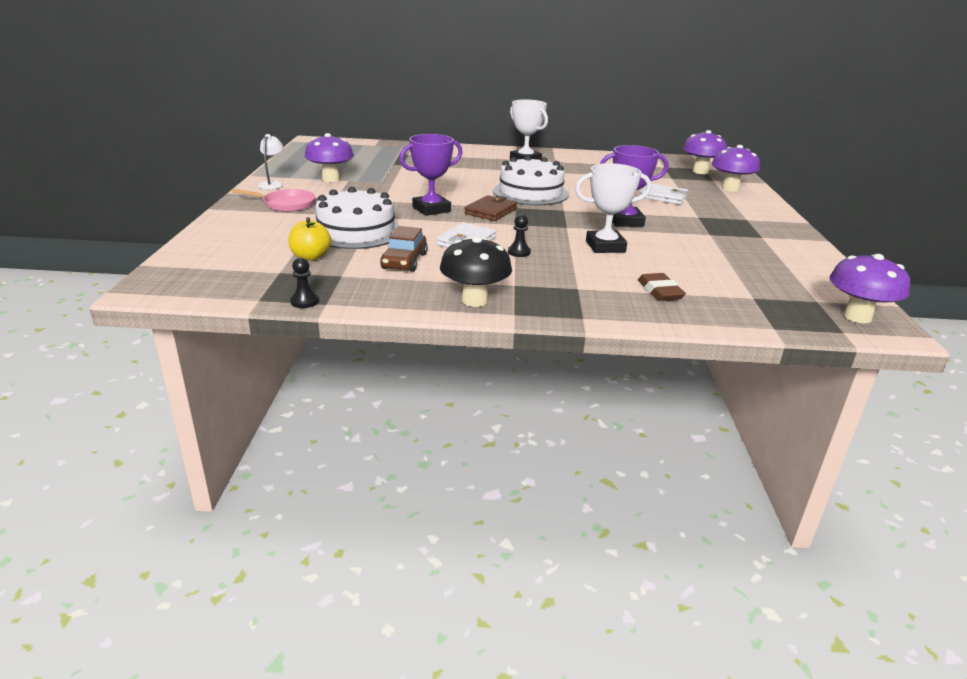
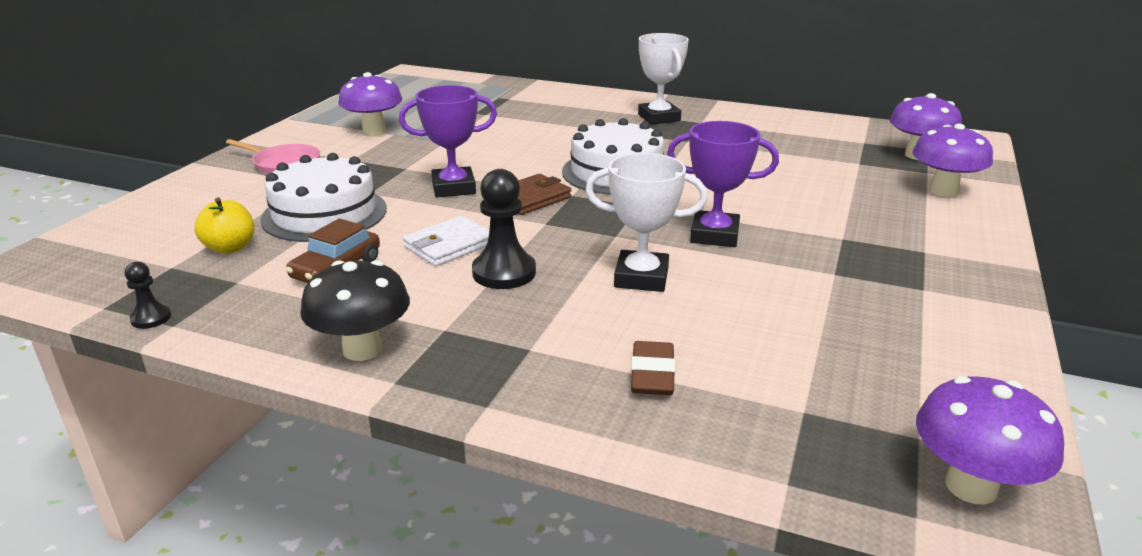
camera: 20 degrees right, 0 degrees up
white lamp [258,134,283,189] -> none
black pawn [508,214,531,257] -> black pawn [472,169,536,289], size x1.90
white wallet [639,183,688,205] -> none

